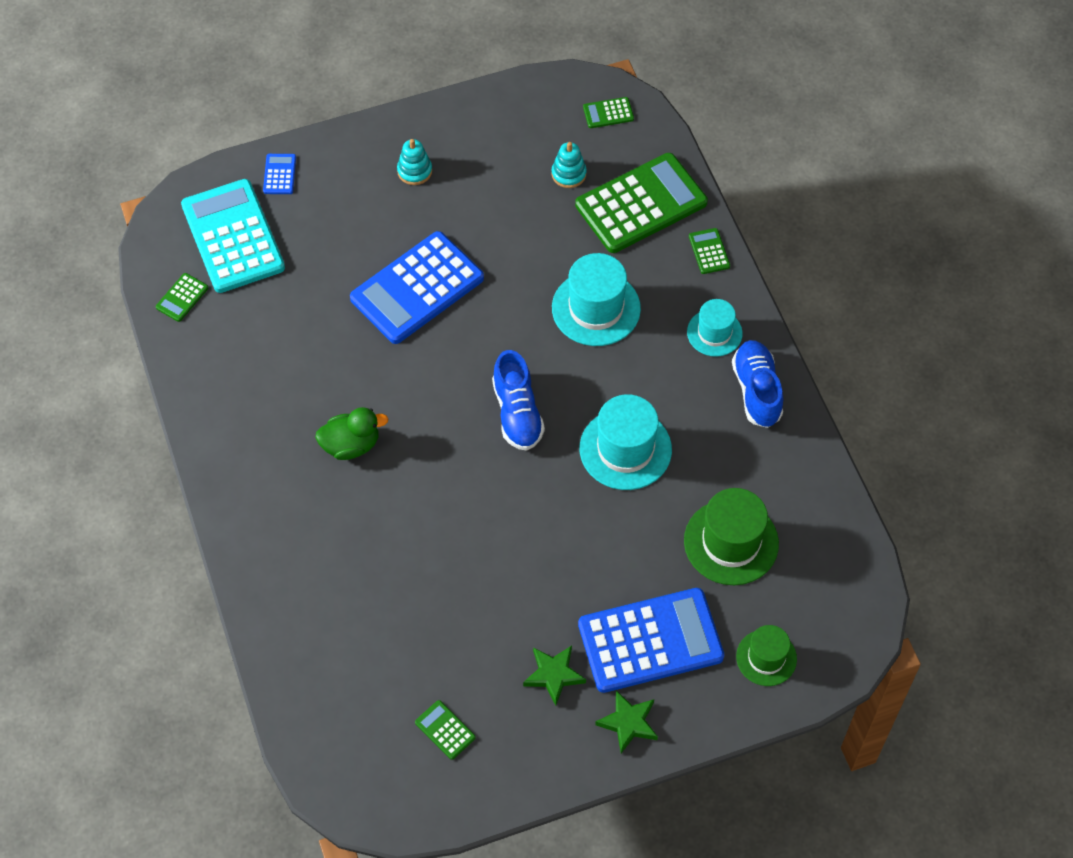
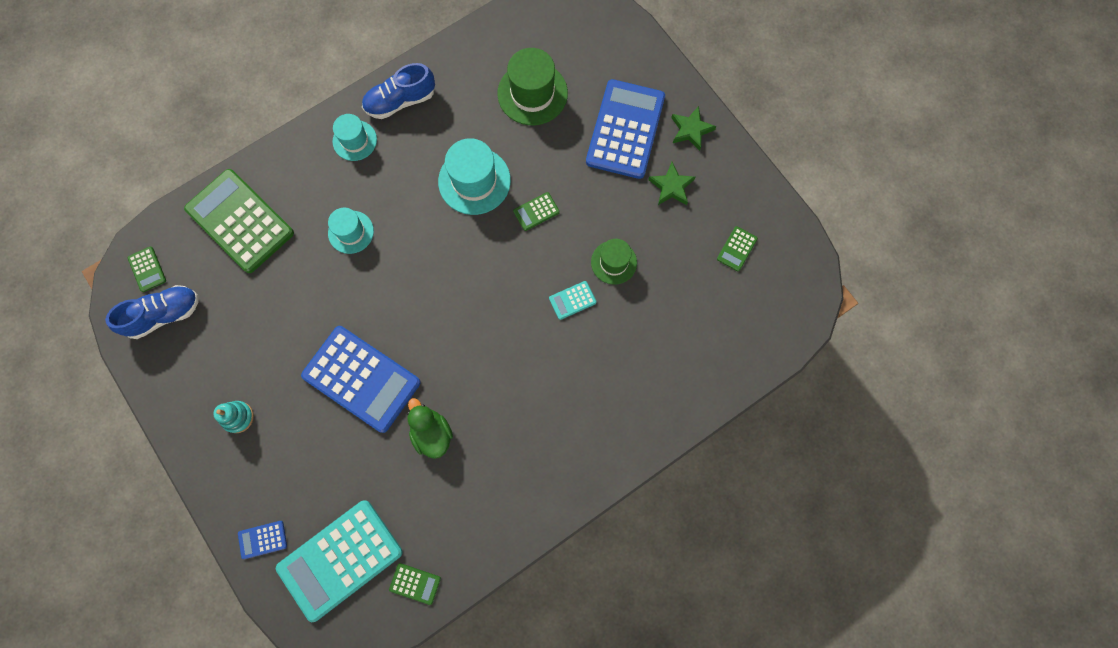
camera: 105 degrees left, 15 degrees up
green duck [315,407,389,460] -> green duck moved to [407,398,453,459]
blue shoe [492,350,545,451] -> blue shoe moved to [105,285,199,339]
turquoise stacking toy [552,142,587,188] -> none
turquoise hat [552,253,641,346] -> turquoise hat [328,208,374,254], size x0.62
blue calculator [578,588,724,693] -> blue calculator turned 45 degrees clockwise [586,79,665,179]
green calculator [689,228,730,274] -> green calculator moved to [513,192,560,231]
green hat [736,625,797,686] -> green hat moved to [591,239,637,285]
none -> turquoise calculator [549,281,597,320]

